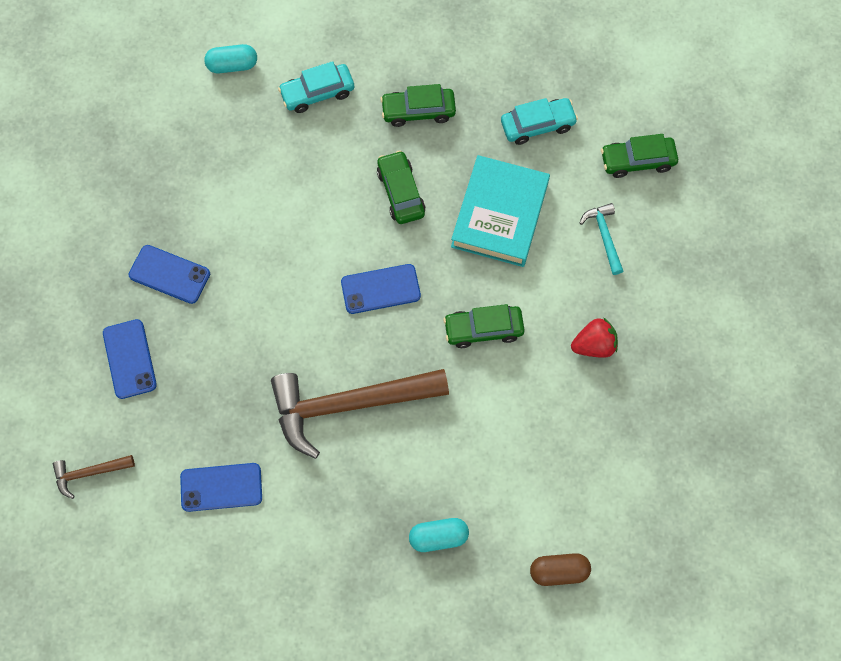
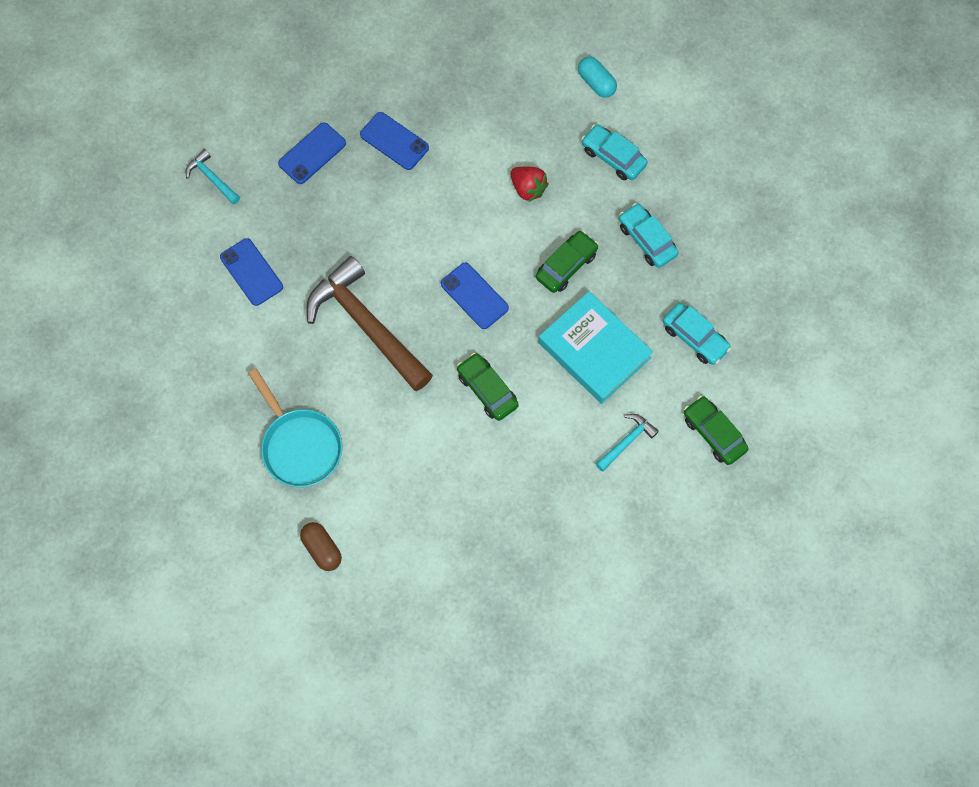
camera: 60 degrees right, 0 degrees up
brown hammer [53,455,135,499] -> turquoise hammer [186,149,240,205]
blue phone [129,245,210,304] -> blue phone turned 45 degrees counterclockwise [360,112,429,170]
green car [380,84,456,127] -> turquoise car [619,203,678,268]
turquoise capsule [409,518,469,552] -> turquoise pan [248,369,342,487]
turquoise book [451,155,550,267] -> turquoise book turned 60 degrees clockwise [539,291,653,404]
red strawberry [571,317,618,358] -> red strawberry moved to [510,167,549,202]

